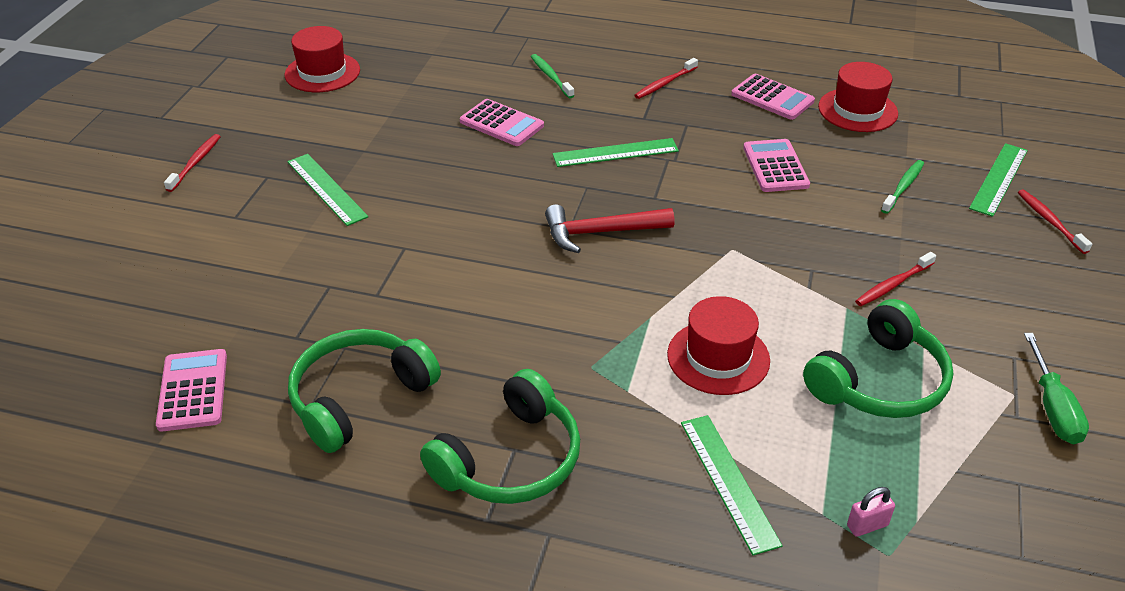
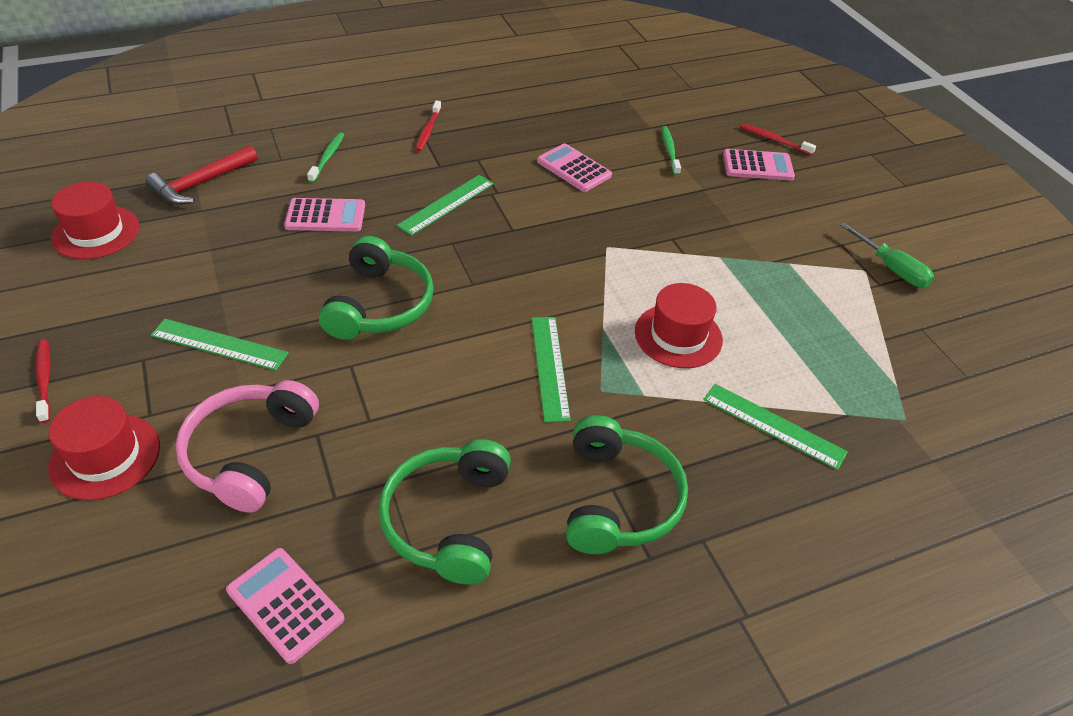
camera: 40 degrees left, 5 degrees up
green toothbrush [531,54,574,98] -> green toothbrush turned 75 degrees clockwise [307,132,344,183]
red hammer [545,204,674,253] -> red hammer moved to [145,145,258,205]
pink calculator [731,74,815,120] -> pink calculator moved to [723,149,795,180]
green headphones [803,299,953,418] -> green headphones moved to [319,236,434,340]
red hat [818,62,898,132] -> red hat moved to [48,396,160,500]
pink padlock [847,487,895,537] -> none
red toothbrush [855,252,936,306] -> none
green ruler [969,143,1028,217] -> green ruler moved to [532,317,571,422]
none -> pink headphones [175,380,319,513]

